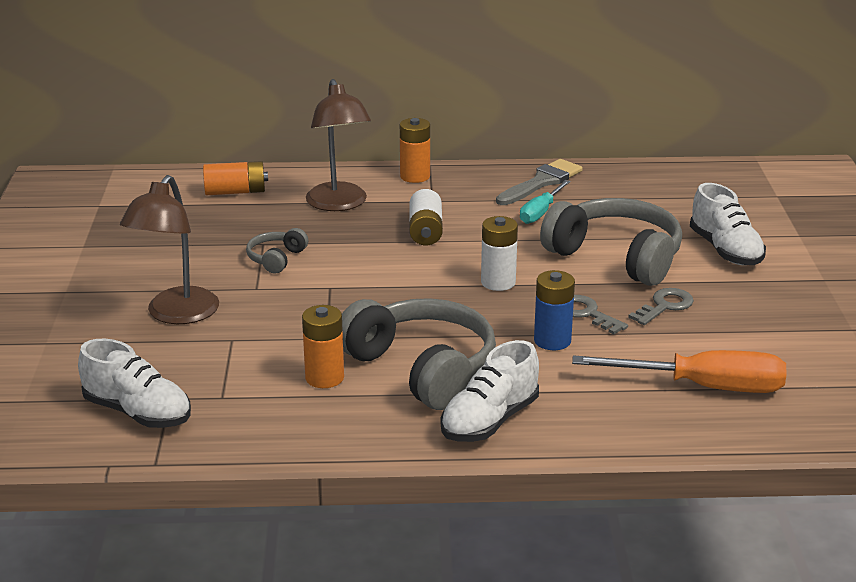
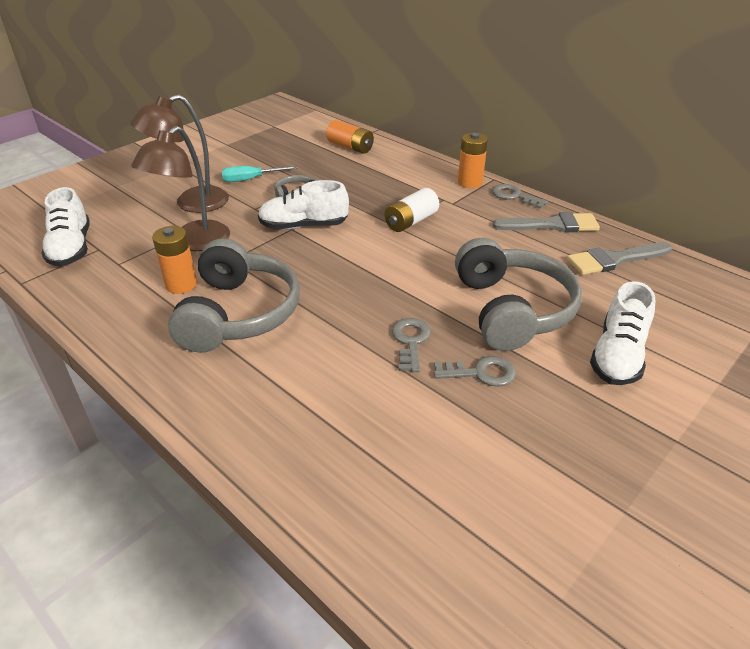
camera: 45 degrees right, 10 degrees up
brown lamp [306,79,371,211] -> brown lamp moved to [131,126,230,251]
white shoe [441,340,539,442] -> white shoe moved to [258,180,349,230]
white battery [481,216,518,291] -> none
turquoise screwdriver [520,180,571,224] -> turquoise screwdriver moved to [222,166,298,182]
blue battery [534,270,575,350] -> none
orange screwdriver [572,350,786,393] -> none
none -> grey key [492,184,548,209]
none -> grey brush [567,242,672,275]

